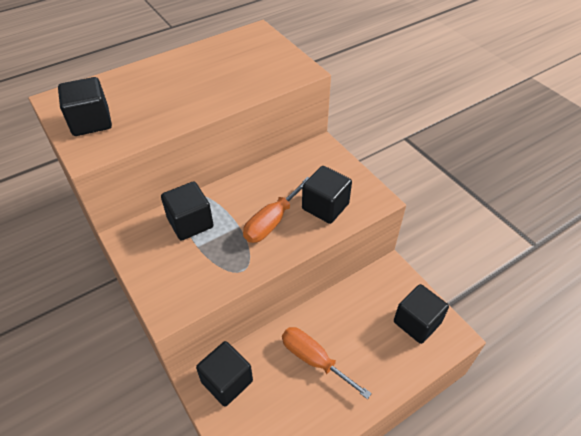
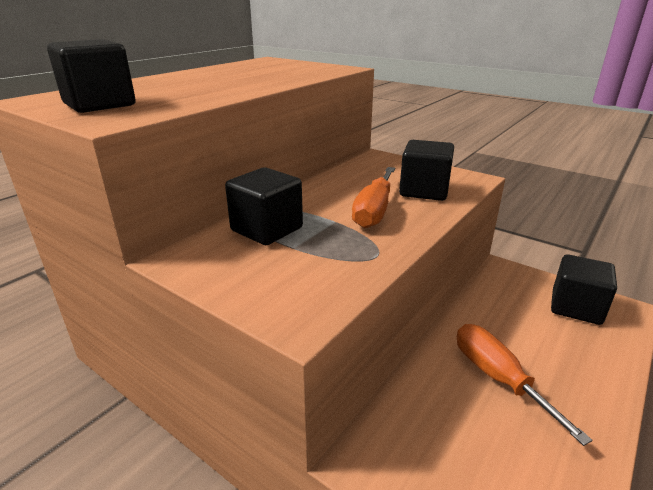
camera: 20 degrees left, 20 degrees down
black cube [196,341,253,406] -> none
orange screwdriver [282,327,372,399] -> orange screwdriver turned 45 degrees clockwise [457,324,592,446]

